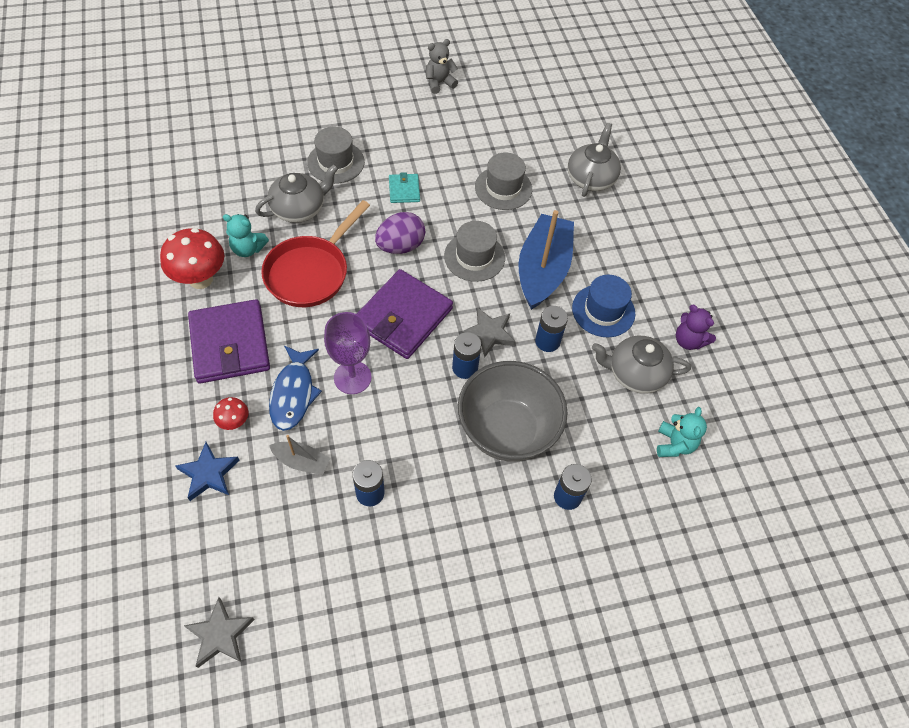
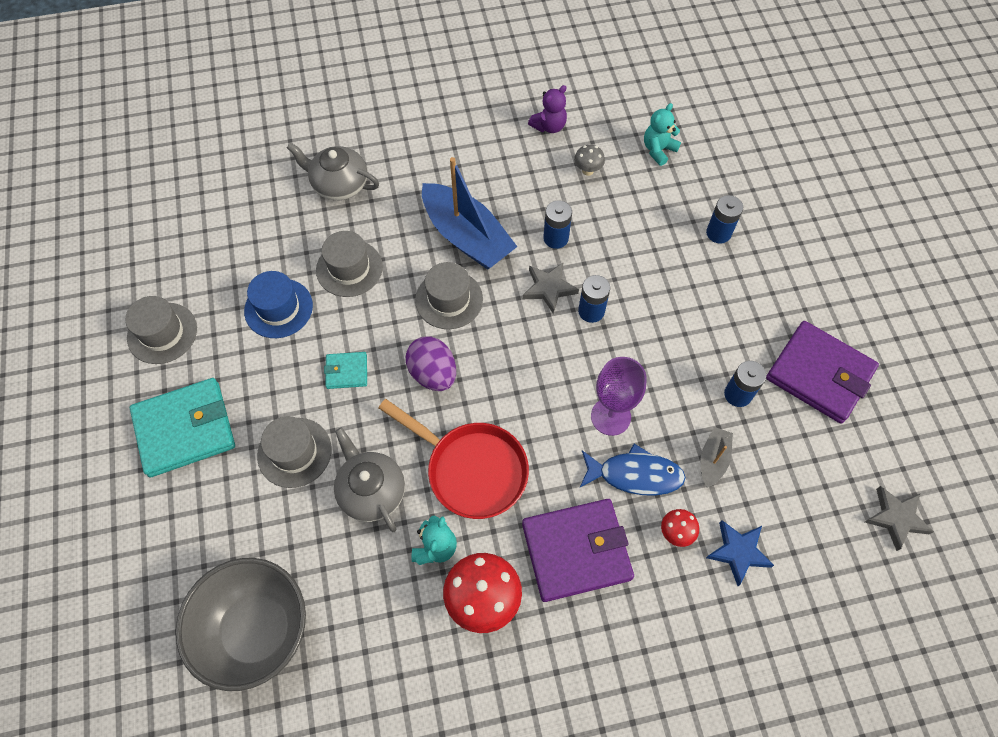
camera: 85 degrees left, 5 degrees up
purple wallet [357,269,453,359] -> purple wallet moved to [766,321,879,424]
grey teddy bear [426,39,458,94] -> grey hat [125,296,197,364]
grey bowl [458,361,568,462] -> grey bowl moved to [176,558,306,691]
blue boat [519,210,574,310] -> blue boat turned 150 degrees counterclockwise [422,157,518,270]
blue hat [572,275,635,337] -> blue hat moved to [244,271,313,338]
grey teapot [592,336,691,394] -> grey mushroom [574,145,605,176]
turquoise teddy bear [657,407,707,457] -> turquoise teddy bear turned 60 degrees counterclockwise [644,103,681,166]
none -> turquoise wallet [130,378,235,477]

